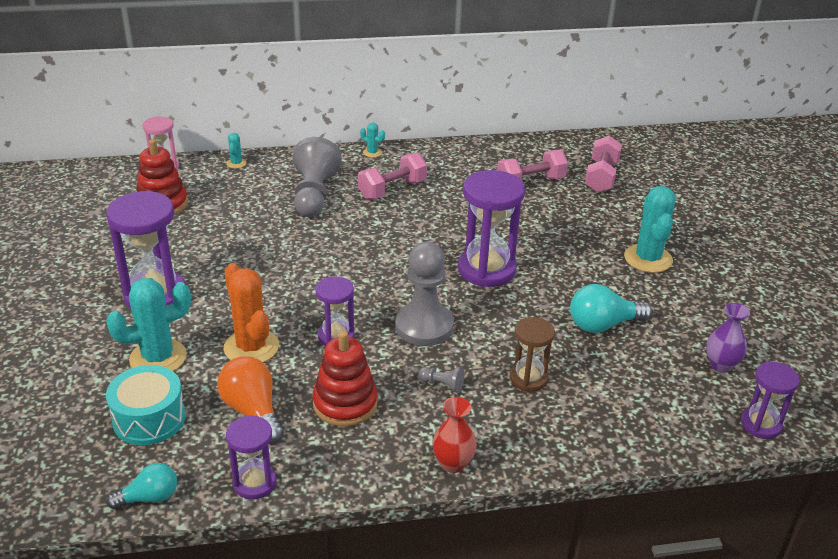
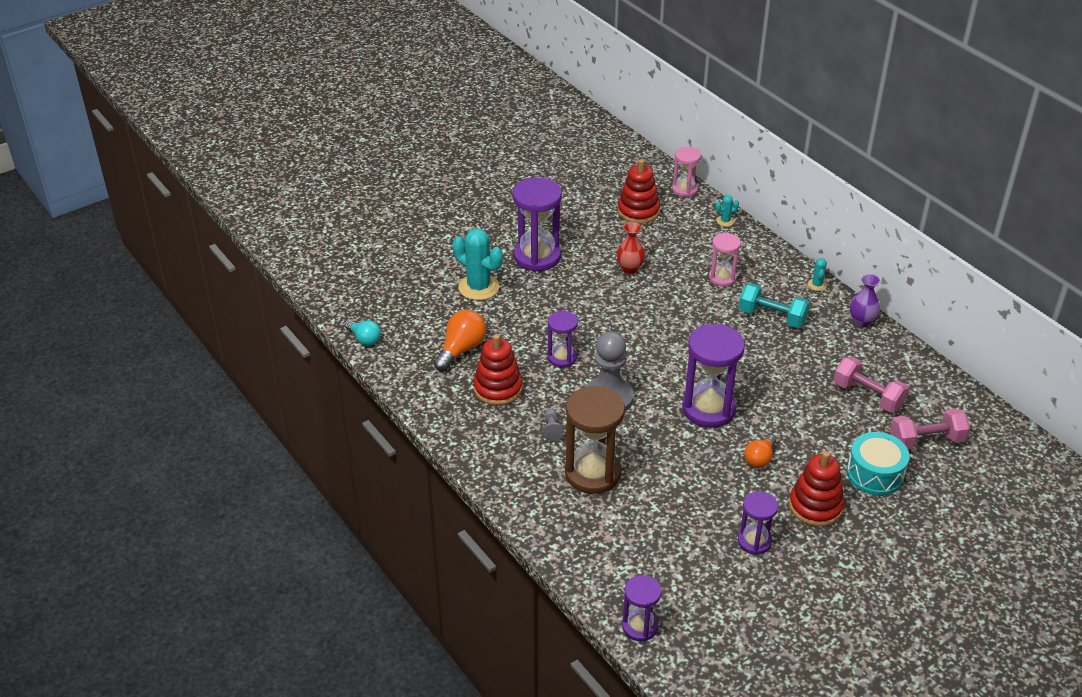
camera: 65 degrees right, 5 degrees up
turquoise drum [106,365,186,445] -> turquoise drum moved to [847,432,910,495]
orange cactus [224,263,279,362] -> none
purple hourglass [226,415,276,499] -> purple hourglass moved to [738,491,778,555]
grey pawn [292,137,341,217] -> pink hourglass [709,233,741,287]
pink dumbbell [358,152,427,199] -> turquoise dumbbell [739,283,810,328]
red vase [432,397,477,473] -> red vase moved to [617,222,645,274]
brown hourglass [510,317,555,392] -> brown hourglass [565,386,625,494], size x1.75
turquoise light bulb [570,284,652,333] -> none
turquoise cactus [624,186,676,273] -> red stacking toy [789,451,844,527]
purple vase [706,303,750,373] -> purple vase moved to [850,274,880,327]
none -> orange light bulb [744,434,776,468]

